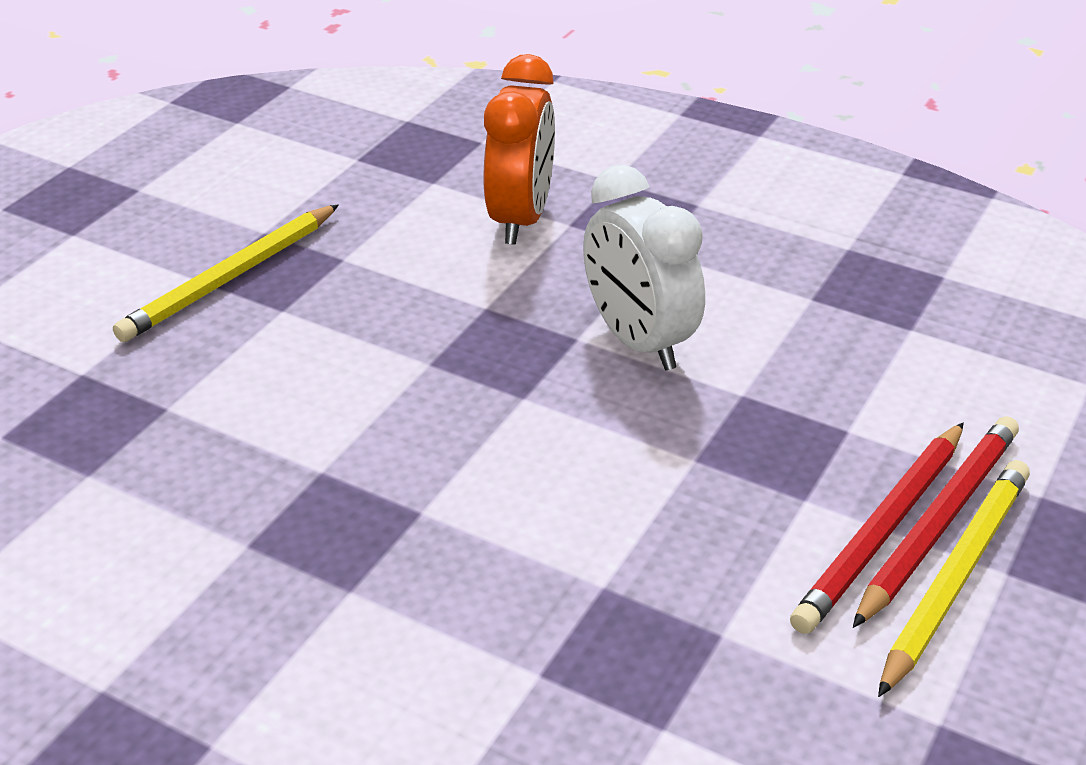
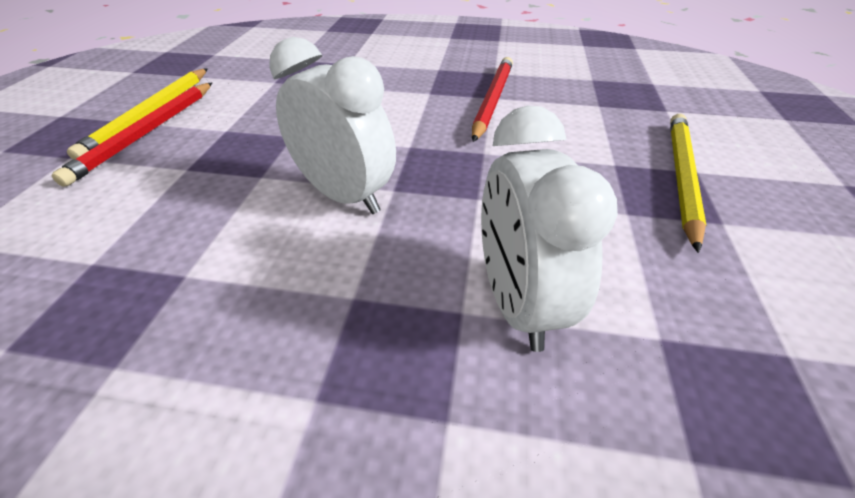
camera: 160 degrees right, 5 degrees up
orange clock [484,54,555,245] -> white clock [481,105,618,352]
red pencil [790,423,964,634] -> red pencil moved to [472,57,513,142]

